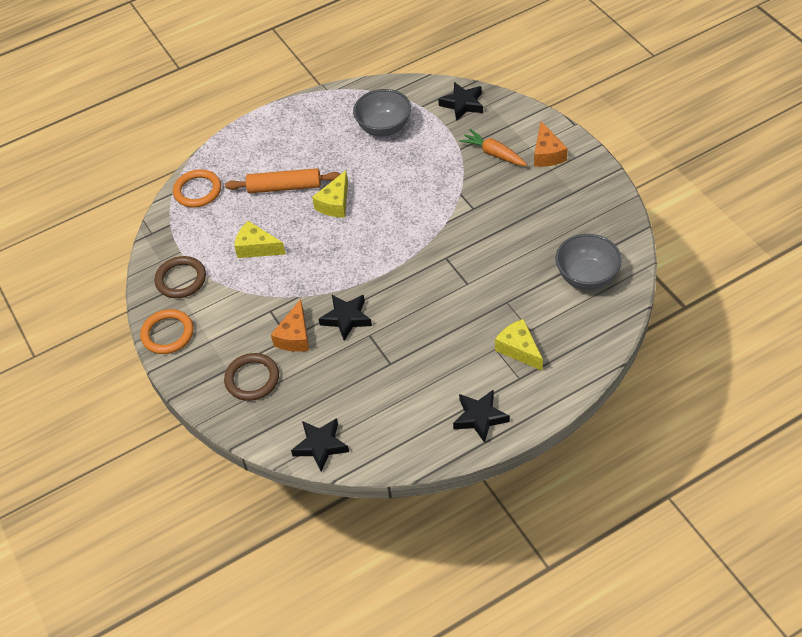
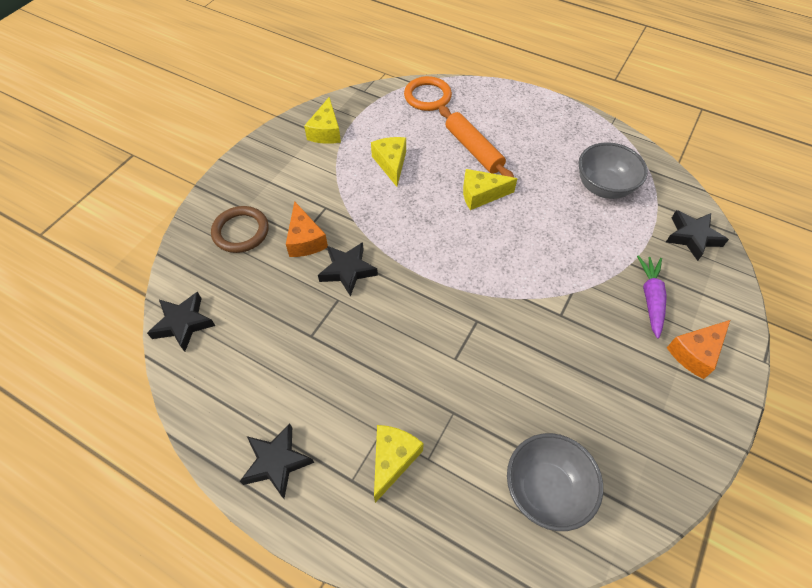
camera: 55 degrees right, 5 degrees up
orange ring [140,309,194,354] -> none
brown ring [155,256,206,298] -> yellow cheese [304,97,341,144]
orange cheese [271,299,309,352] -> orange cheese turned 90 degrees counterclockwise [286,201,328,257]
orange carrot [459,129,527,166] -> purple carrot [637,255,667,338]

